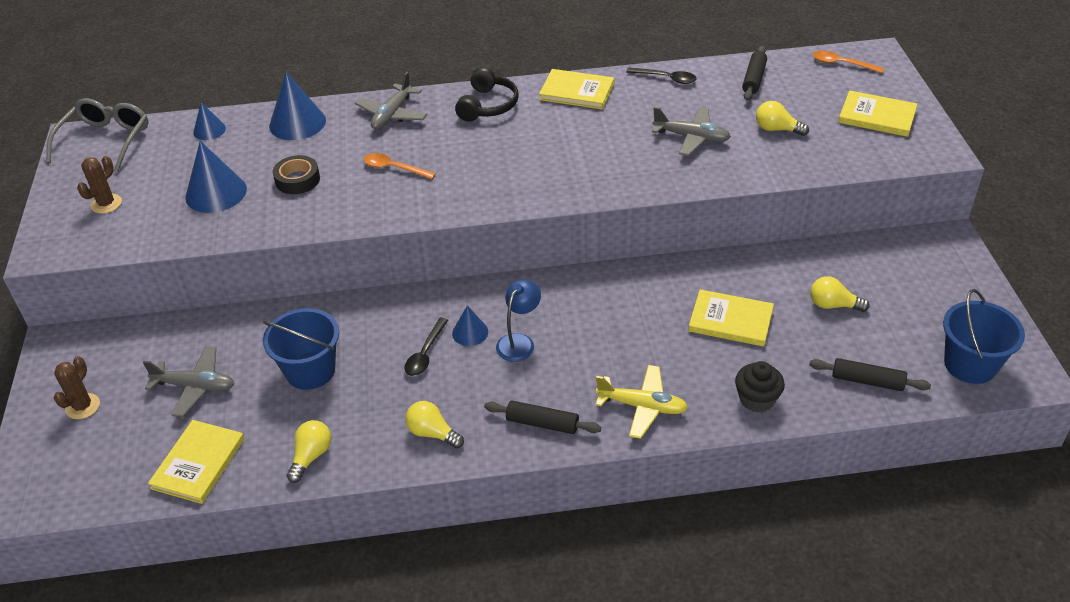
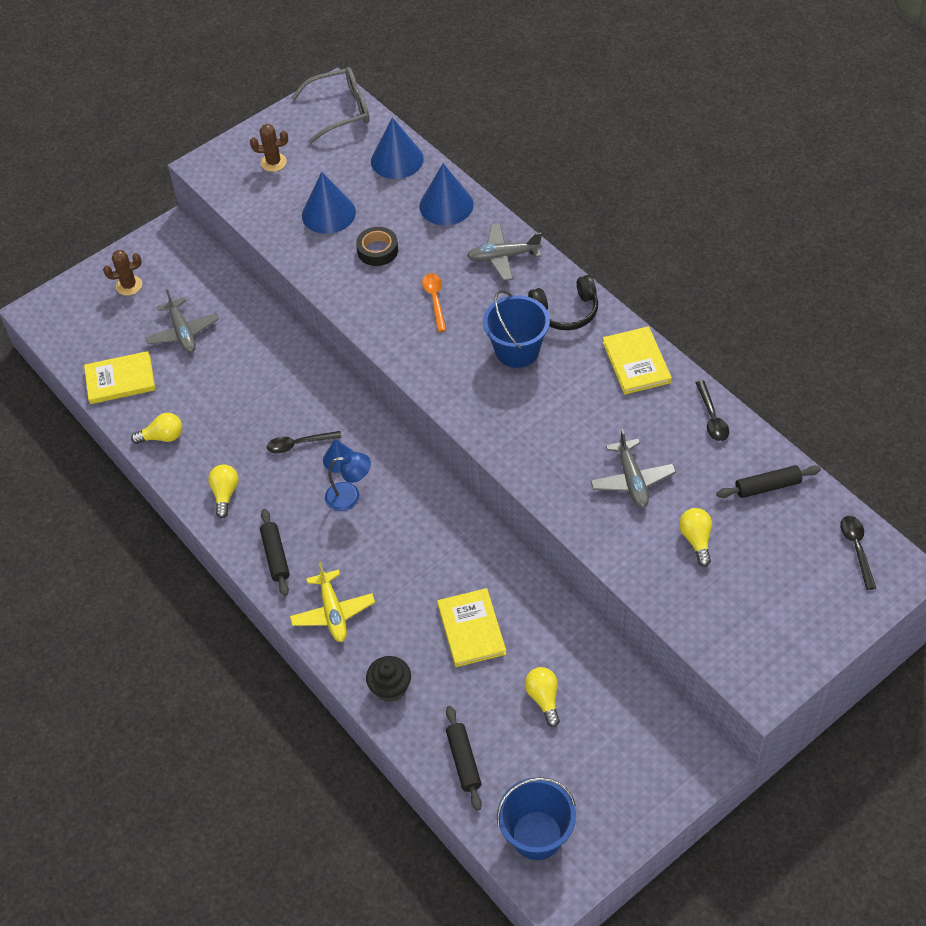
camera: 60 degrees right, 10 degrees up
blue cone [193,102,226,140] -> blue cone [371,117,424,179], size x1.76
blue bucket [263,308,339,390] -> blue bucket moved to [483,290,550,368]
orange spoon [813,51,884,73] -> black spoon [840,516,876,590]
yellow book [838,90,918,137] -> none

